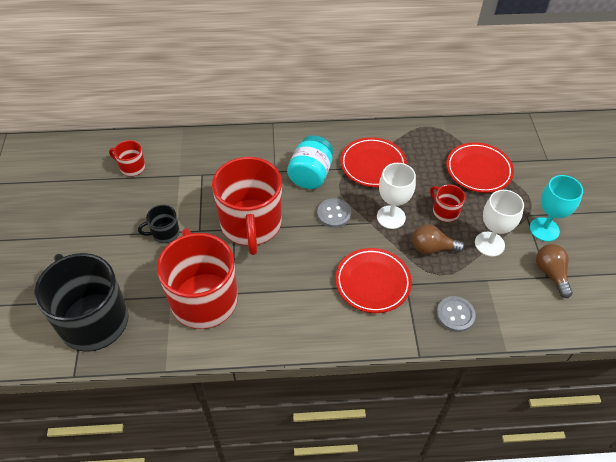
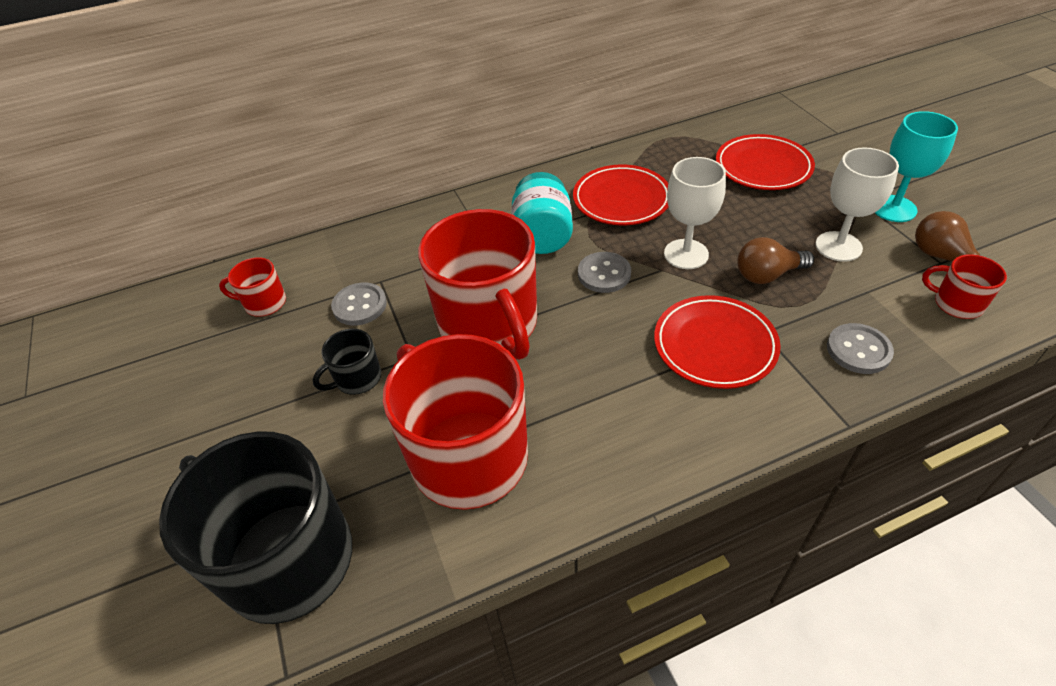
camera: 15 degrees left, 5 degrees down
red mug [430,185,465,222] -> red mug moved to [922,254,1007,319]
none -> grey button [331,282,387,326]

